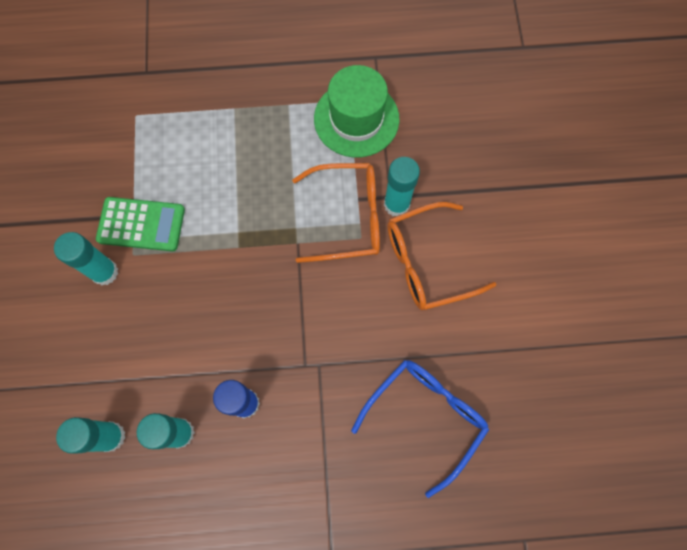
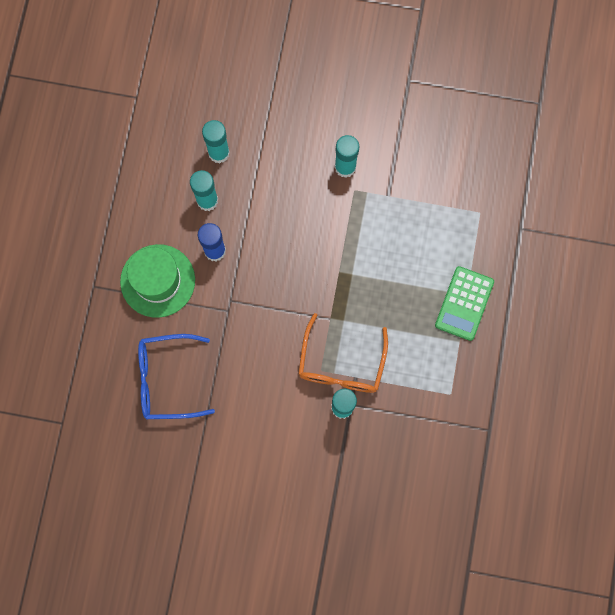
camera: 105 degrees right, 5 degrees up
green calculator [96,197,185,251] -> green calculator moved to [435,266,494,341]
green hat [314,65,399,158] -> green hat moved to [120,244,195,318]
blue glasses [351,360,489,498] -> blue glasses turned 120 degrees clockwise [138,334,215,419]
orange glasses [387,202,497,310] -> none

